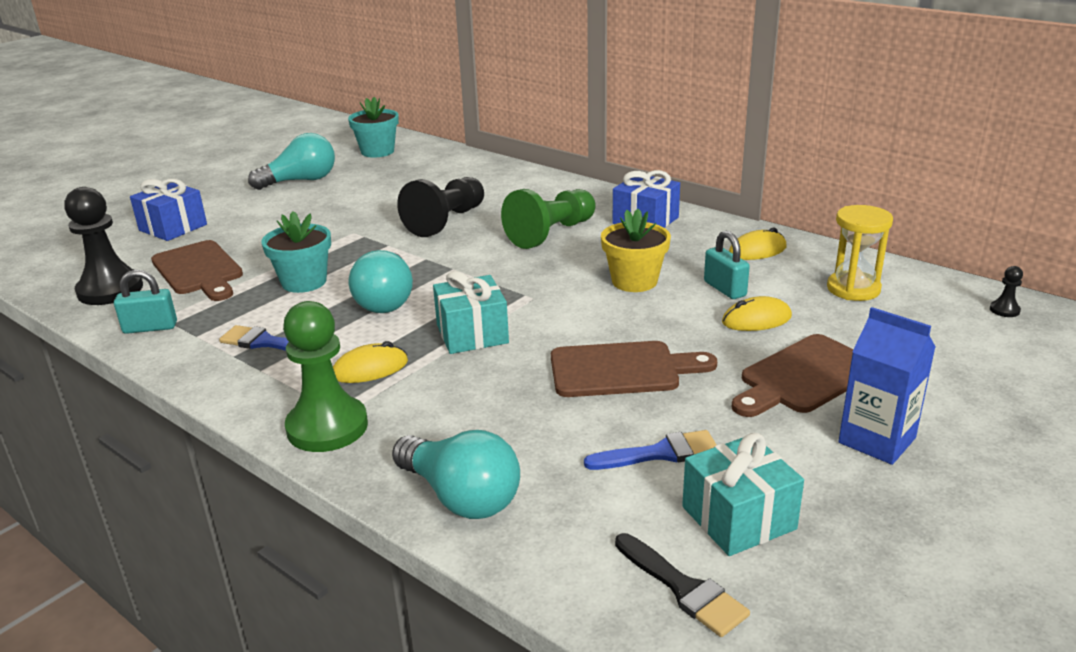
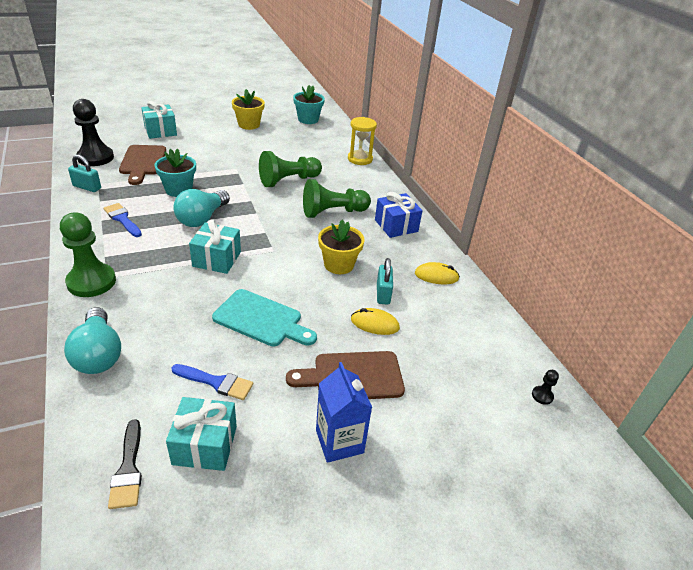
camera: 25 degrees right, 10 degrees up
blue gift [130,179,207,241] -> turquoise gift [141,101,177,139]
turquoise light bulb [248,133,335,190] -> yellow flower pot [232,89,265,130]
yellow mouse [333,341,408,383] -> none
black pawn [397,177,484,237] -> green pawn [259,151,322,187]
brown cutting board [551,341,717,397] -> turquoise cutting board [212,289,317,346]
yellow hourglass [827,205,893,301] -> yellow hourglass moved to [348,117,377,165]

